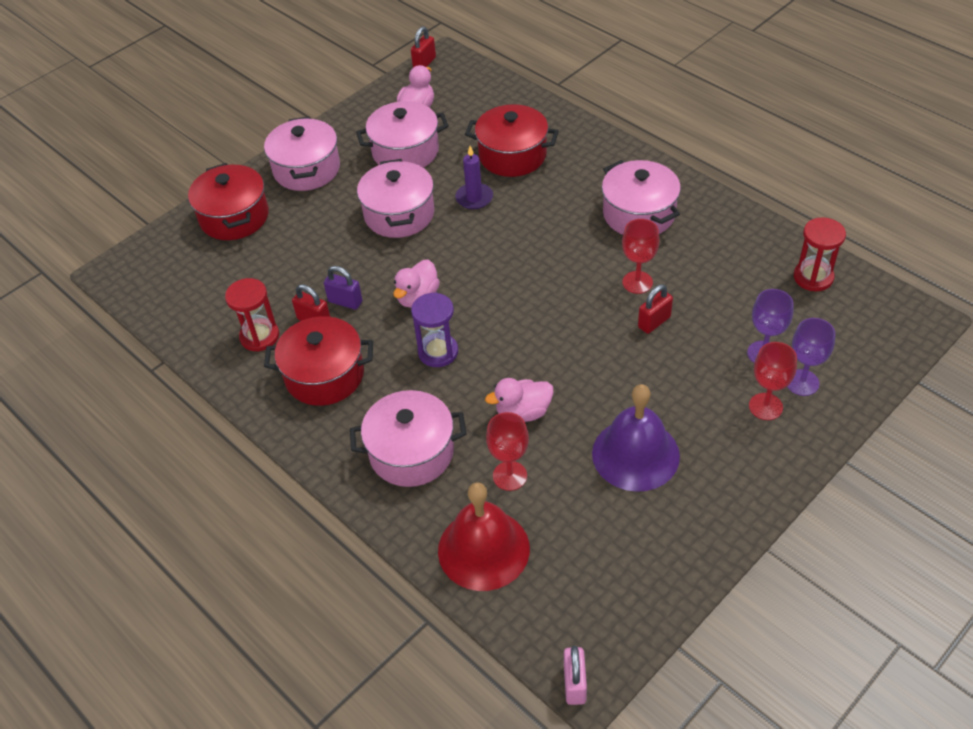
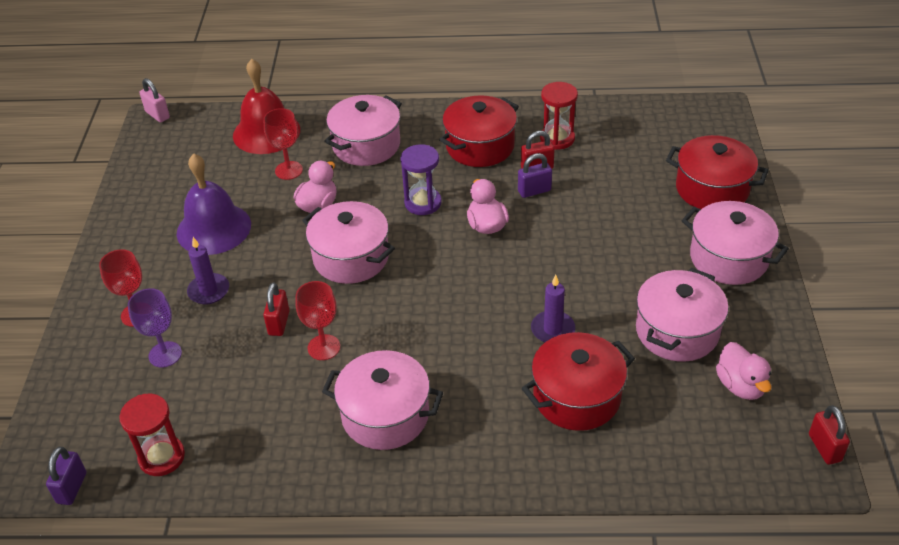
camera: 135 degrees right, 5 degrees down
pink pot [357,159,434,238] -> pink pot moved to [302,201,395,284]
purple goblet [787,318,835,396] -> none
none -> purple padlock [46,447,86,505]
none -> purple candle [187,237,229,304]

